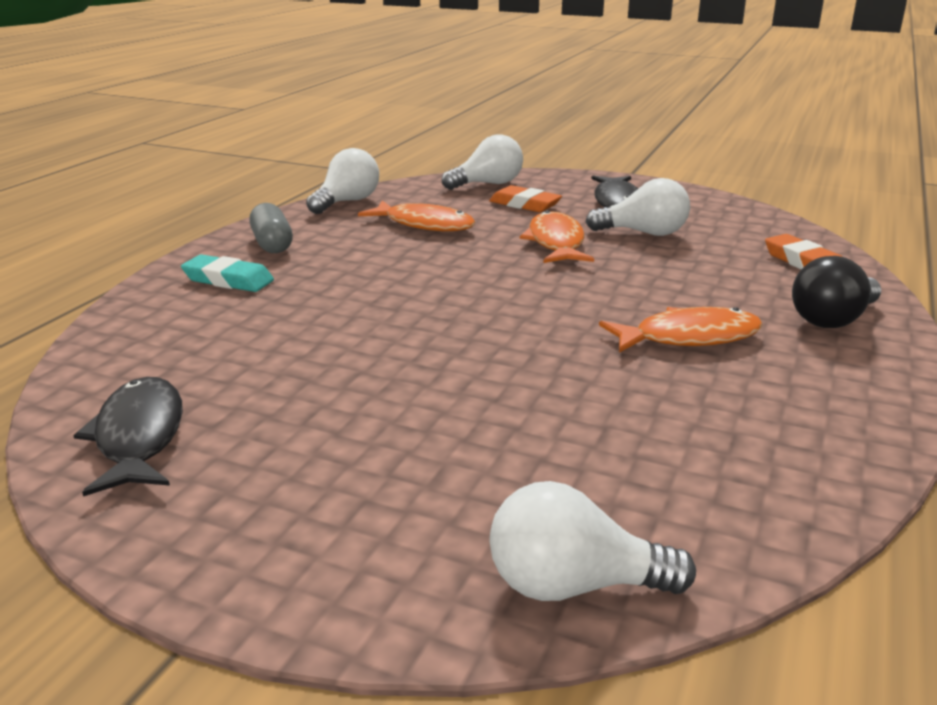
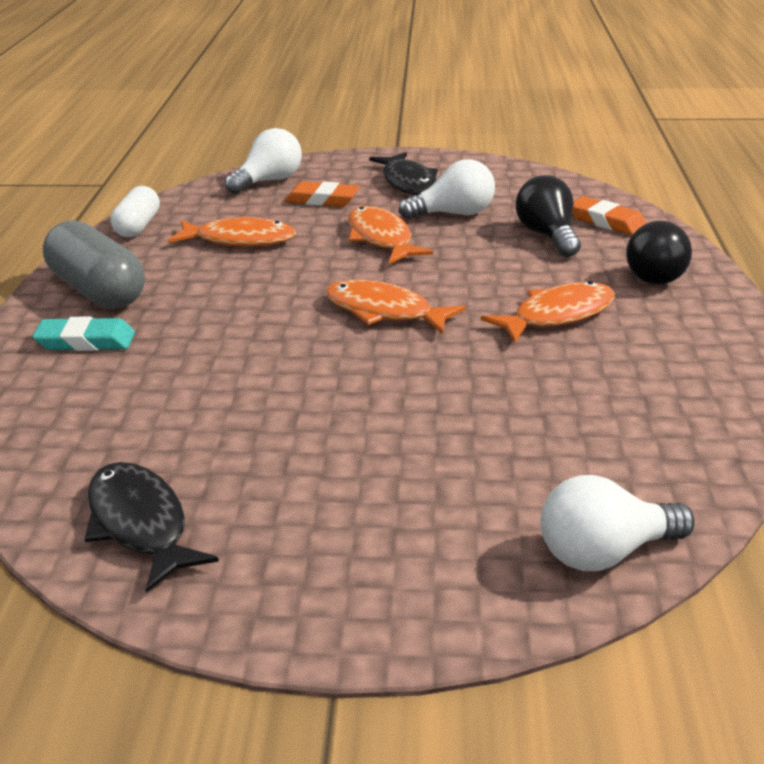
camera: 20 degrees left, 5 degrees up
grey capsule [249,203,293,253] -> grey capsule [43,220,145,309], size x1.61
white light bulb [306,148,379,214] -> white capsule [110,186,160,237]
none -> orange fish [325,280,466,334]
none -> black light bulb [516,175,581,257]

